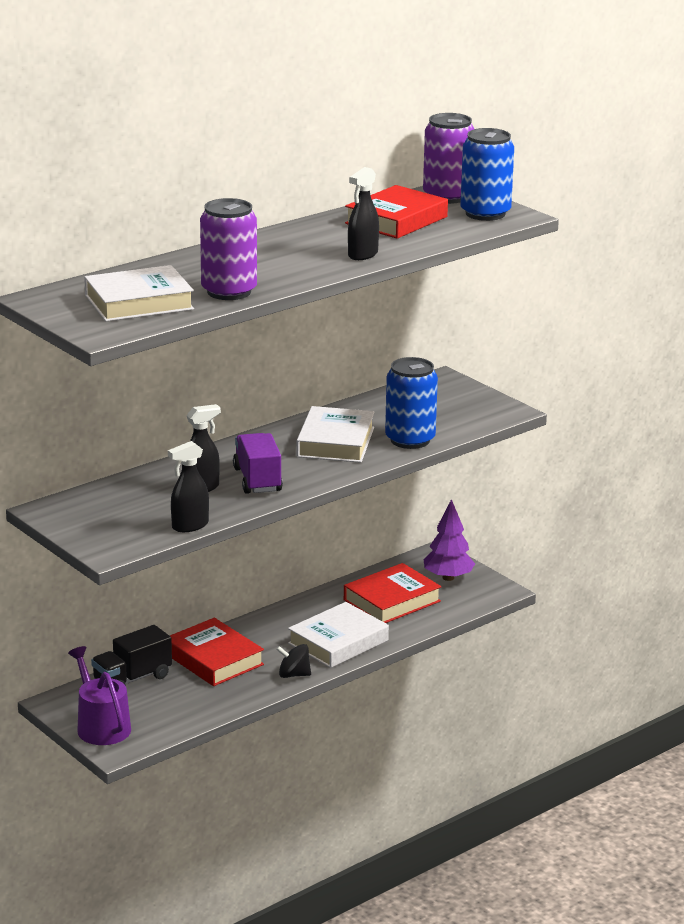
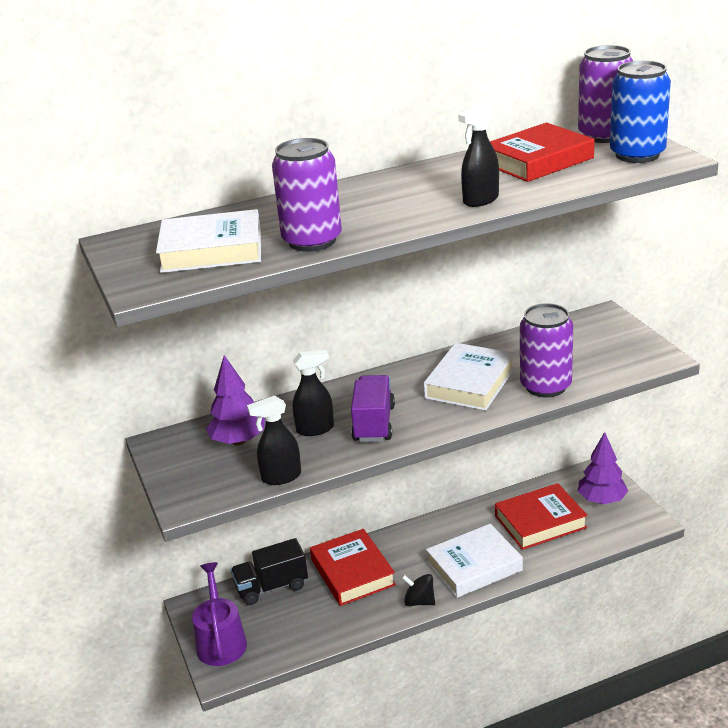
camera: 20 degrees right, 5 degrees up
blue can [385,357,438,449] -> purple can [520,303,573,398]
none -> purple tree [206,355,265,445]

